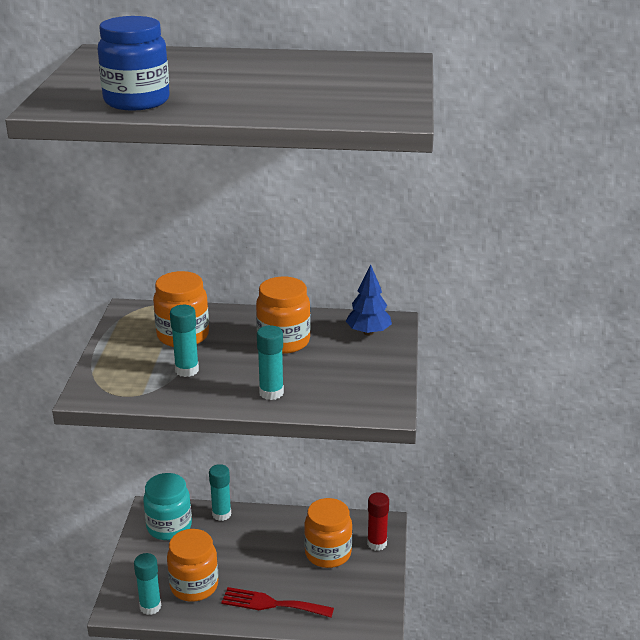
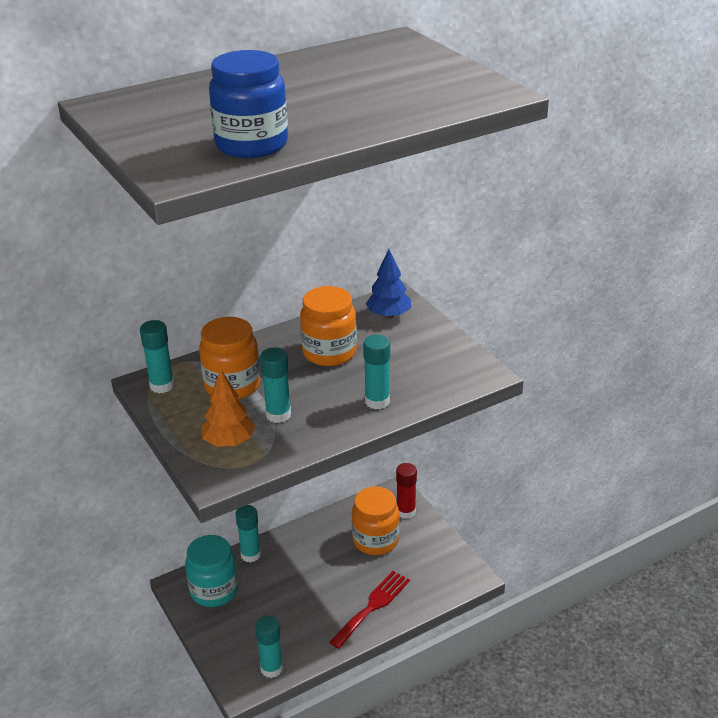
camera: 35 degrees left, 5 degrees up
orange jar [167,529,218,602] -> none
red fork [221,587,334,617] -> red fork turned 150 degrees clockwise [329,571,410,649]
none -> turquoise glue stick [140,320,174,393]
none -> orange tree [201,370,255,447]

